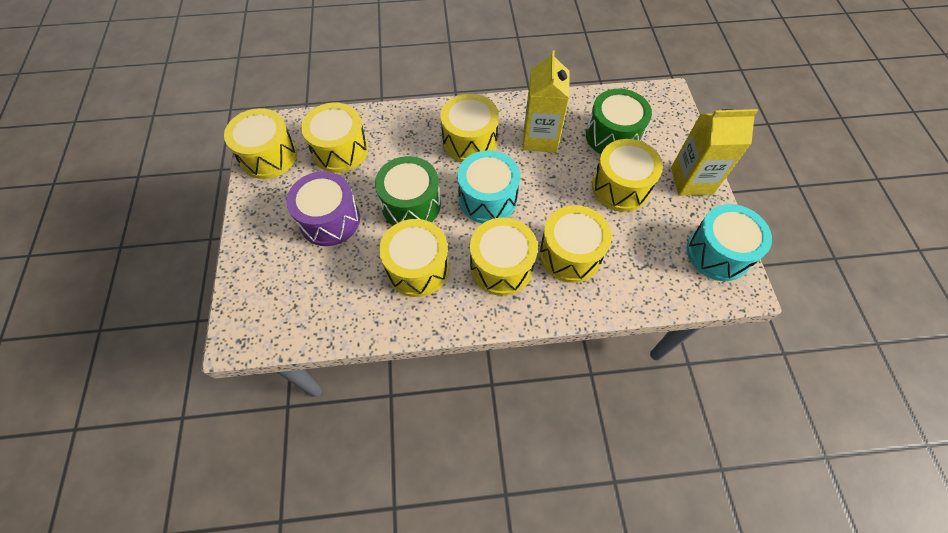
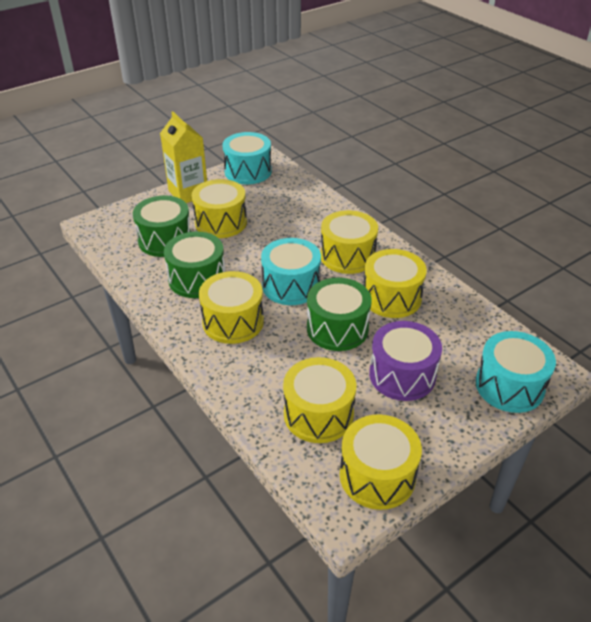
camera: 120 degrees left, 20 degrees down
yellow carton [523,50,569,153] -> green drum [164,232,225,298]
yellow drum [539,205,612,283] -> none
none -> turquoise drum [475,331,556,413]

